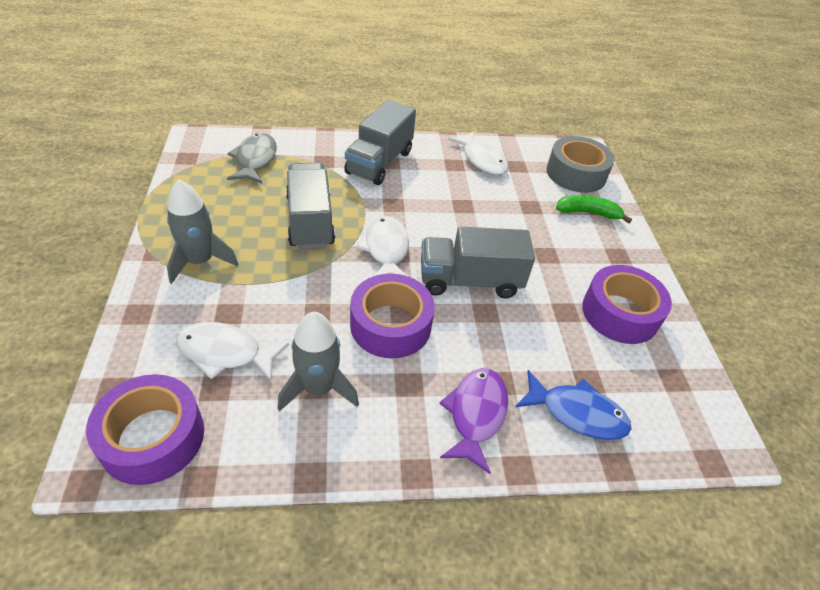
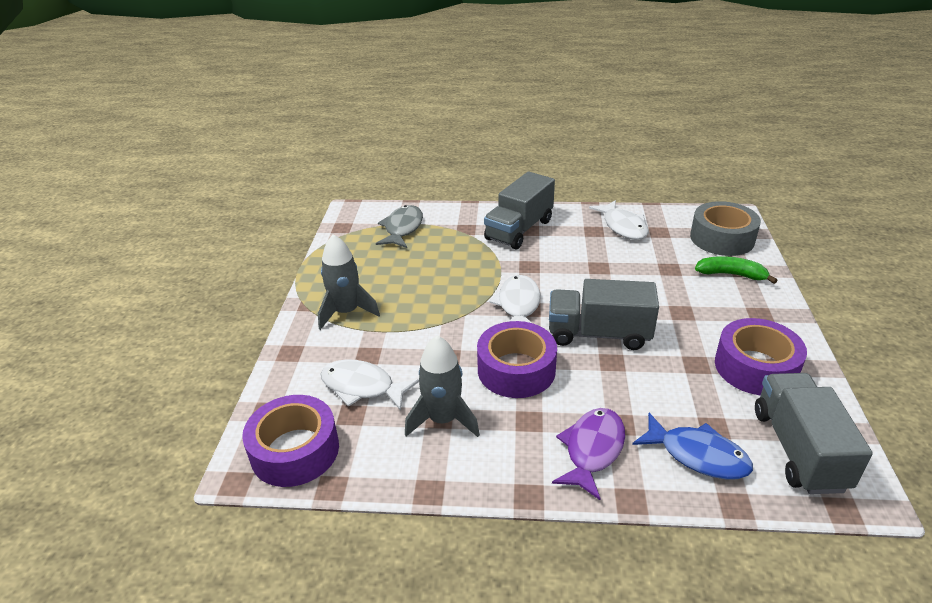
camera: 15 degrees right, 10 degrees down
grey truck [286,163,335,249] -> grey truck moved to [755,373,873,494]

